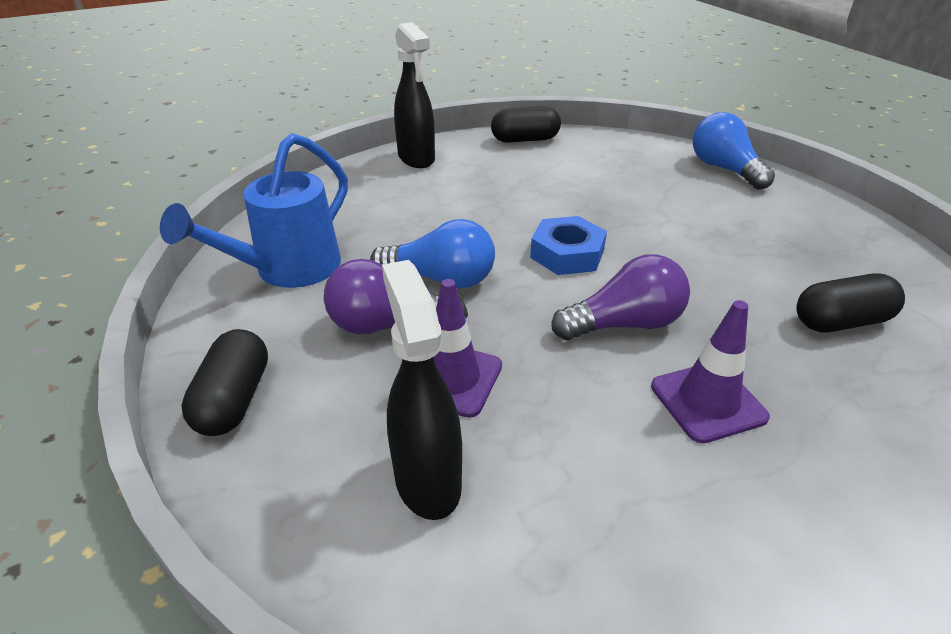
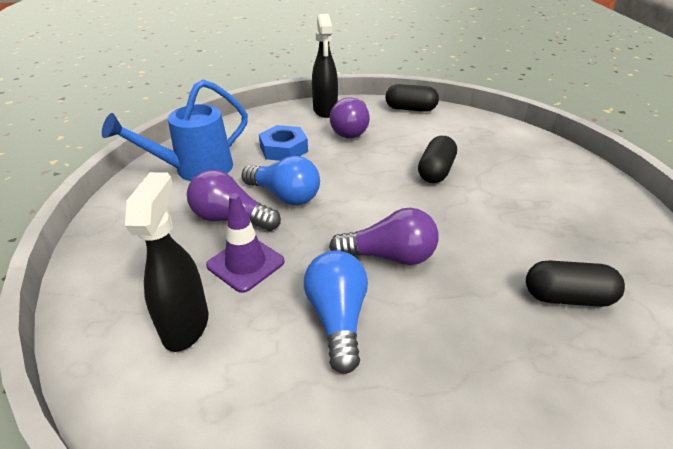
camera: 20 degrees right, 0 degrees up
black capsule [181,329,268,436] -> black capsule moved to [418,136,457,183]
blue nut [530,216,607,275] -> blue nut moved to [259,125,308,161]
purple traffic cone [651,300,770,444] -> none
blue light bulb [693,112,775,190] -> blue light bulb moved to [304,251,368,374]
none -> purple light bulb [330,97,370,138]

